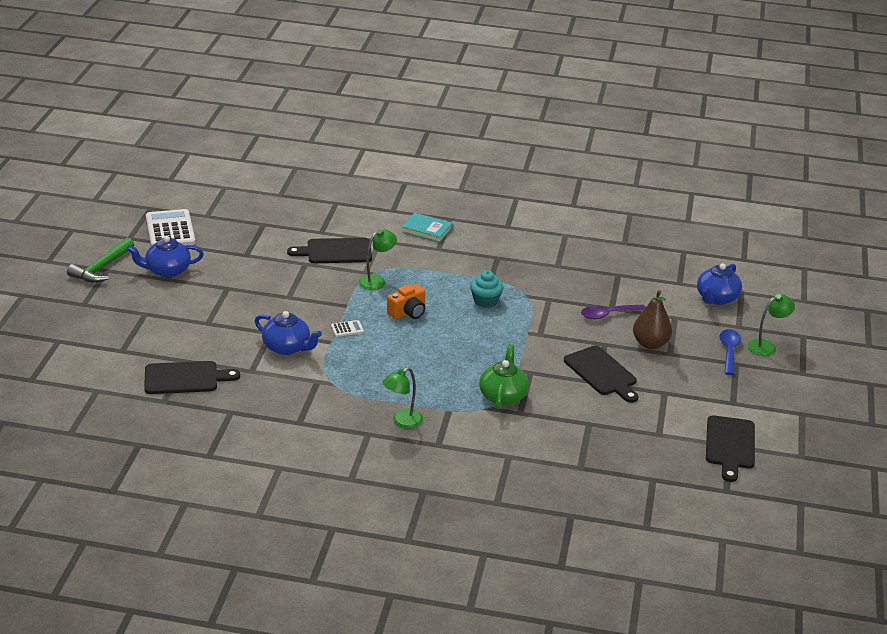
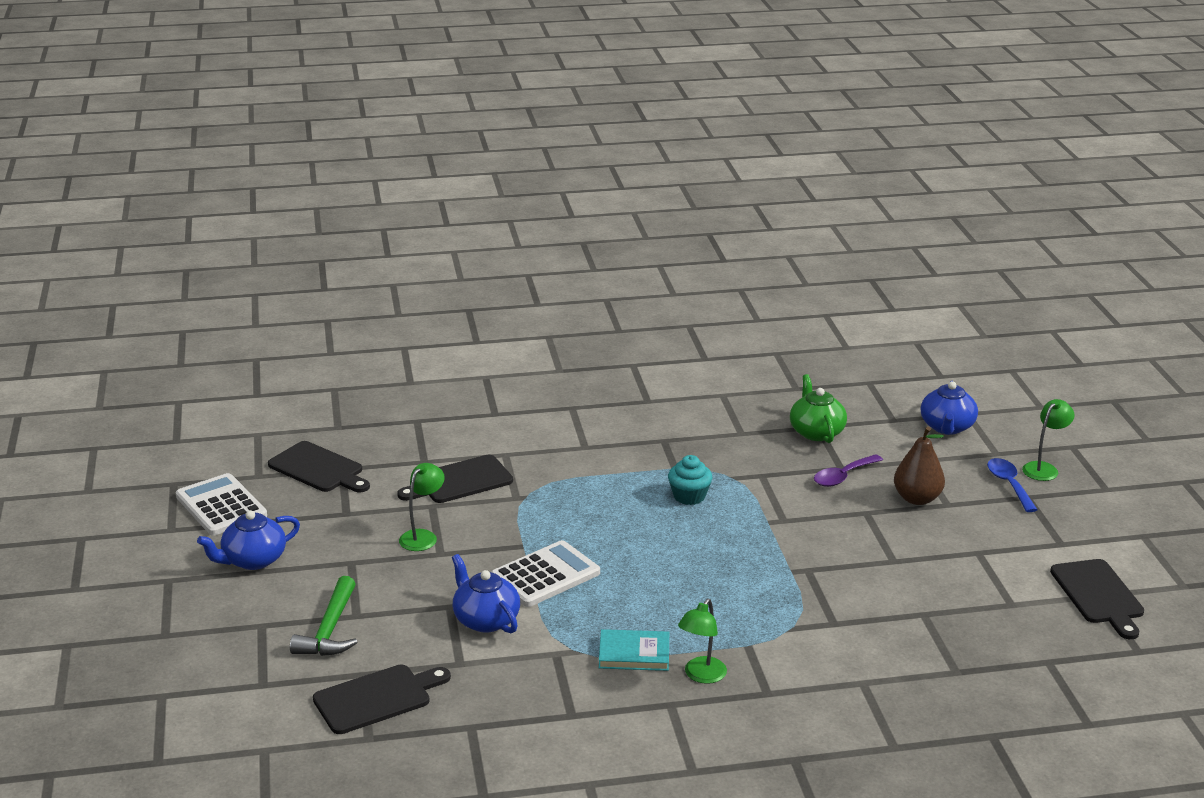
camera: 20 degrees left, 5 degrees down
green hammer [67,238,134,283] -> green hammer moved to [290,576,357,656]
blue teapot [255,311,322,355] -> blue teapot turned 135 degrees counterclockwise [452,554,520,633]
white calculator [331,320,364,337] -> white calculator [491,540,600,607], size x2.31
green lamp [359,229,397,290] -> green lamp moved to [399,463,445,551]
orange camera [387,284,425,319] -> none
turquoise book [401,213,453,242] -> turquoise book moved to [599,629,669,671]
green teapot [479,344,529,409] -> green teapot moved to [790,374,847,443]
black cutting board [564,346,639,403] -> black cutting board moved to [268,441,370,493]

